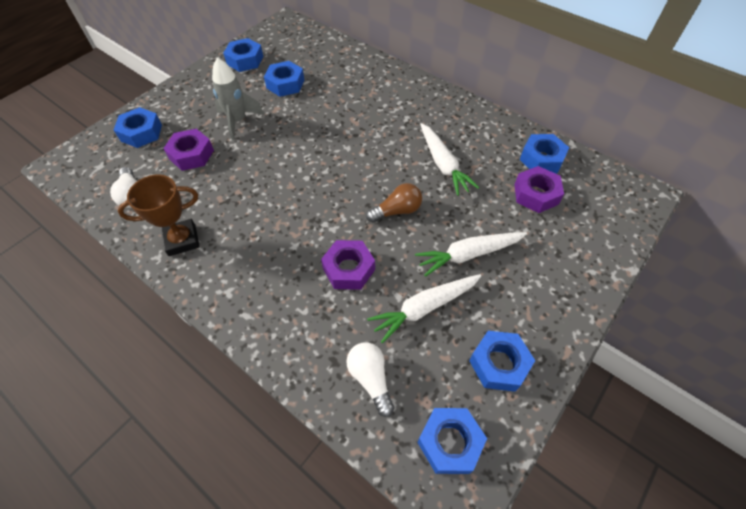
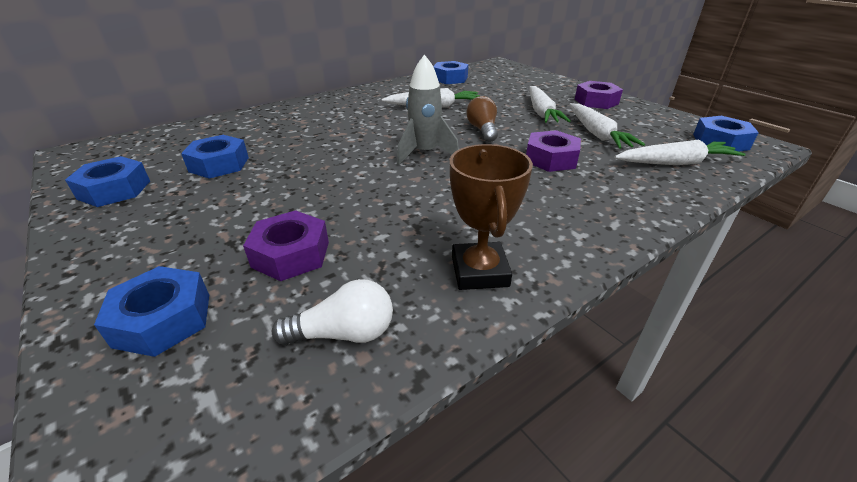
camera: 75 degrees left, 20 degrees down
grey rocket [212,58,264,140] -> grey rocket moved to [397,54,459,165]
white light bulb [346,342,395,417] -> white carrot [614,140,746,165]
blue nut [469,331,535,392] -> none
purple nut [514,166,564,213] -> purple nut moved to [575,81,623,109]

